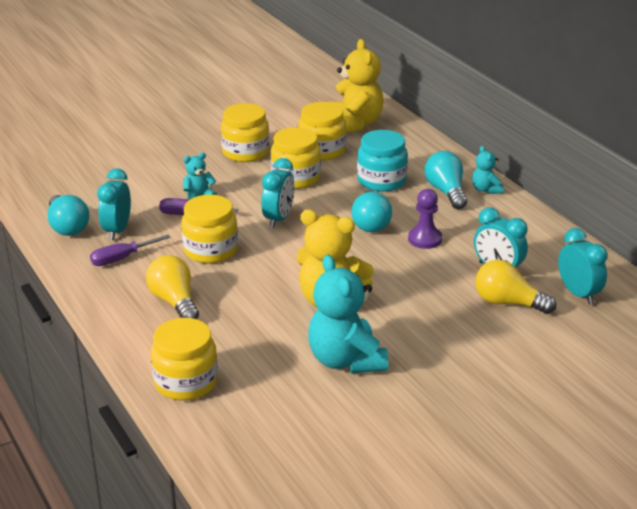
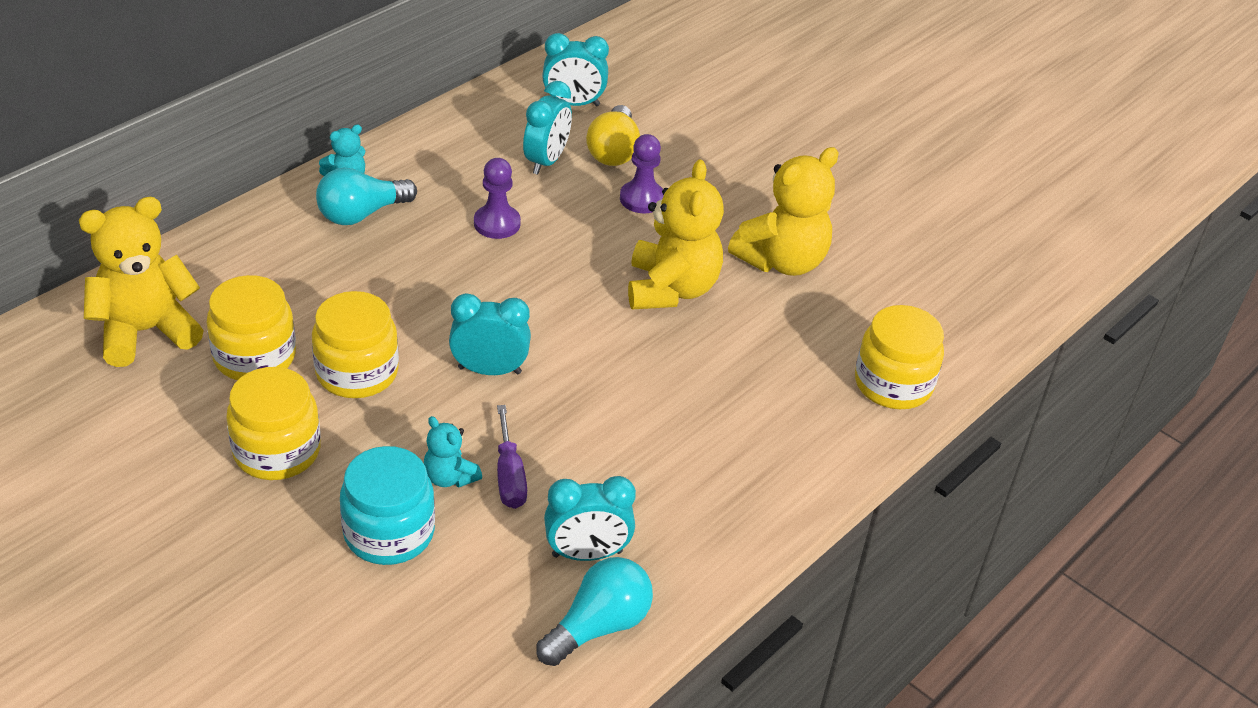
camera: 110 degrees left, 10 degrees up
purple screwdriver [90,235,170,266] -> none
yellow light bulb [146,255,199,319] -> none
yellow jar [181,195,238,264] -> none
turquoise teddy bear [308,255,388,374] -> yellow teddy bear [728,147,839,276]
turquoise light bulb [351,190,392,232] -> none
turquoise jar [357,130,408,192] -> turquoise jar moved to [340,446,435,565]
turquoise clock [558,228,608,305] -> turquoise clock turned 135 degrees counterclockwise [542,33,609,106]
none -> purple pawn [620,134,664,213]

